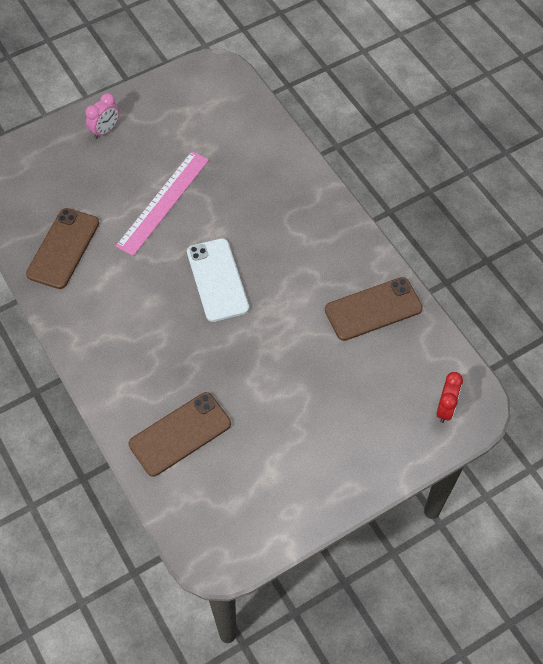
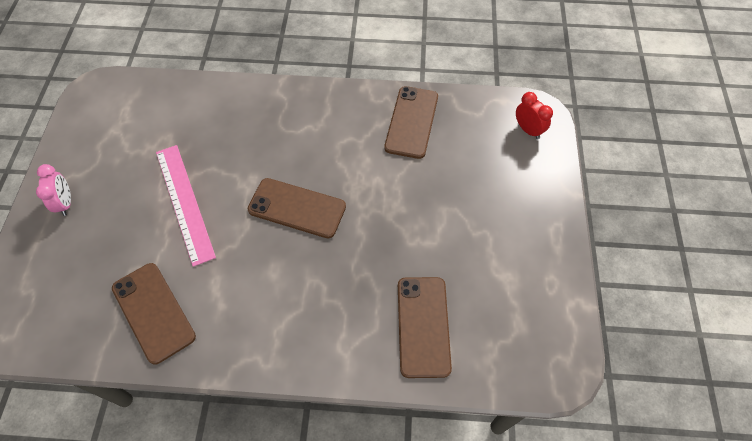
camera: 55 degrees left, 0 degrees up
white phone [187,238,249,322] -> brown phone [248,178,346,238]

